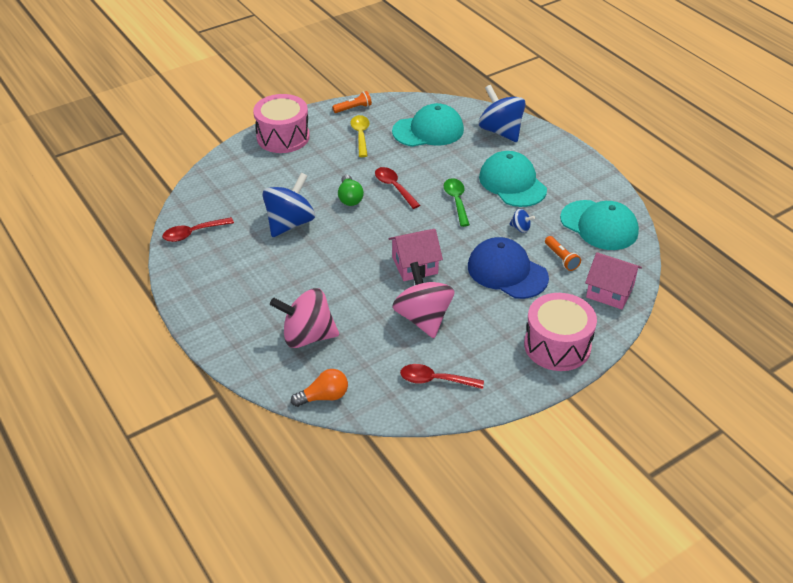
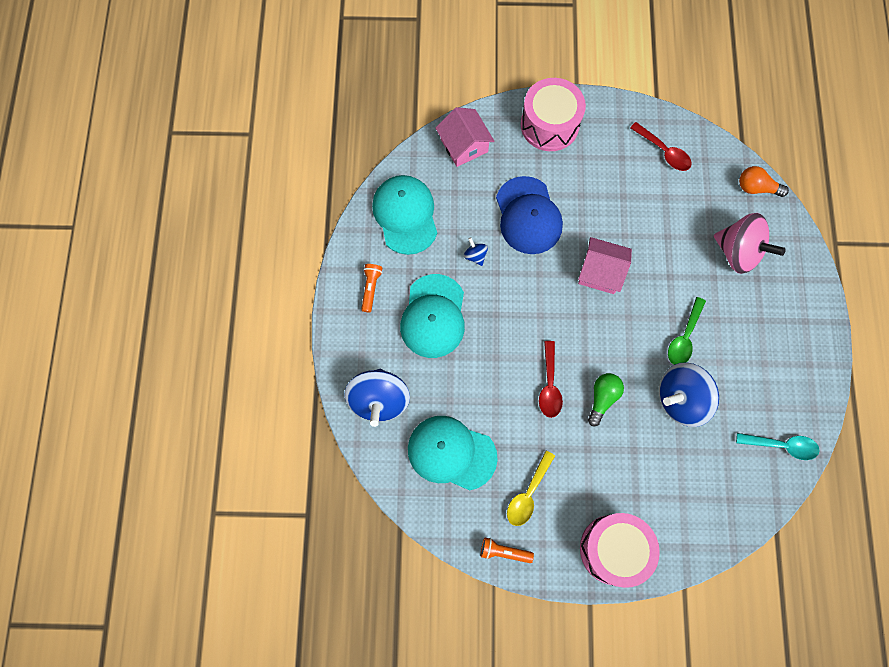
camera: 145 degrees left, 30 degrees up
red spoon [162,217,234,242] -> turquoise spoon [736,433,820,460]
pink spinning top [392,262,455,338] -> none
green spoon [444,178,470,227] -> green spoon moved to [668,297,706,365]
orange flashlight [545,236,581,271] -> orange flashlight moved to [361,264,382,313]

